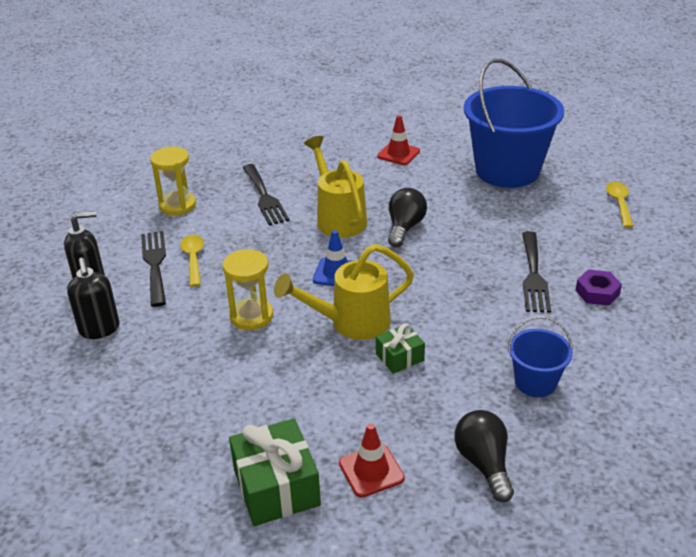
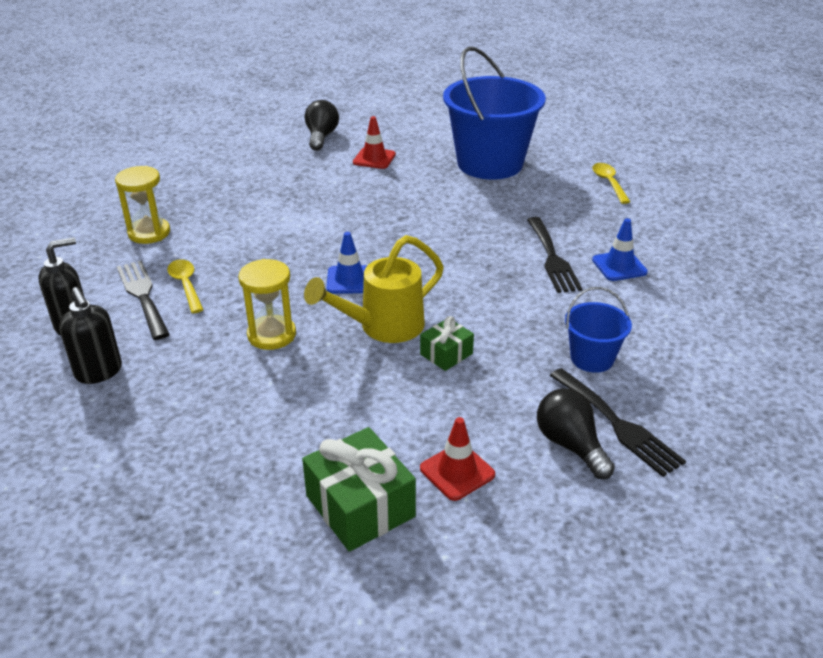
camera: 15 degrees left, 0 degrees up
black fork [242,164,290,225] -> black fork moved to [549,368,686,477]
yellow watering can [304,136,367,238] -> none
black light bulb [388,188,427,247] -> black light bulb moved to [305,100,339,151]
purple nut [576,269,622,306] -> blue traffic cone [592,218,648,281]

